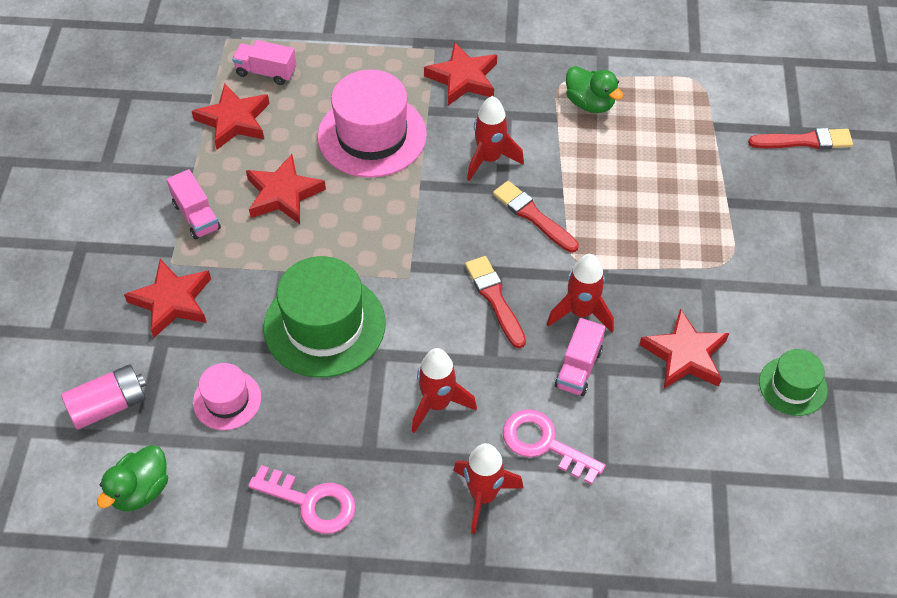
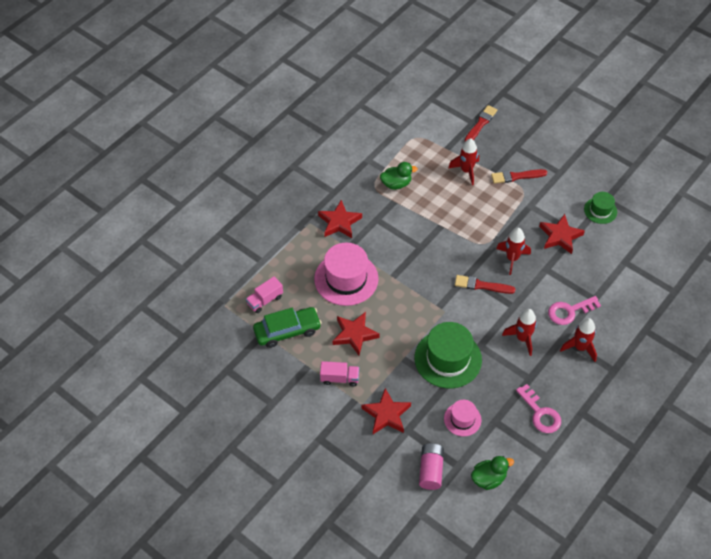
camera: 55 degrees left, 0 degrees up
green duck [97,445,168,511] -> green duck turned 90 degrees counterclockwise [471,456,514,490]
red star [192,84,270,149] -> green car [253,307,322,348]
pink key [248,465,356,534] -> pink key turned 90 degrees clockwise [516,384,561,433]
red rocket [467,96,524,181] -> red rocket moved to [448,138,479,185]
red brush [493,181,579,253] -> red brush moved to [491,169,547,184]
pink truck [555,318,606,396] -> none

